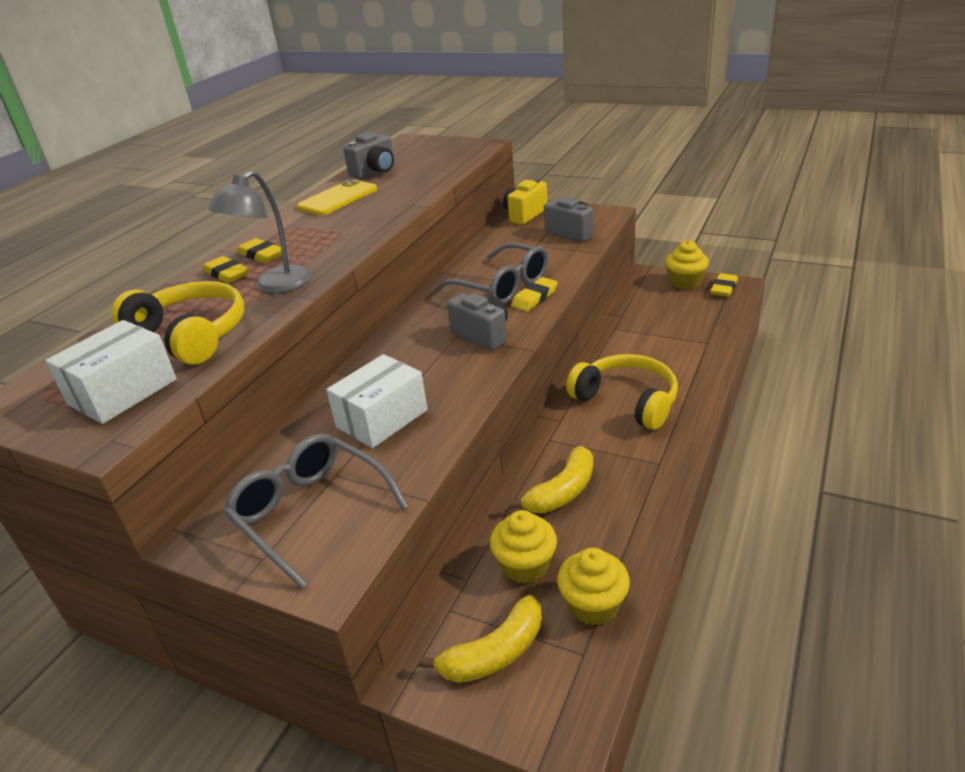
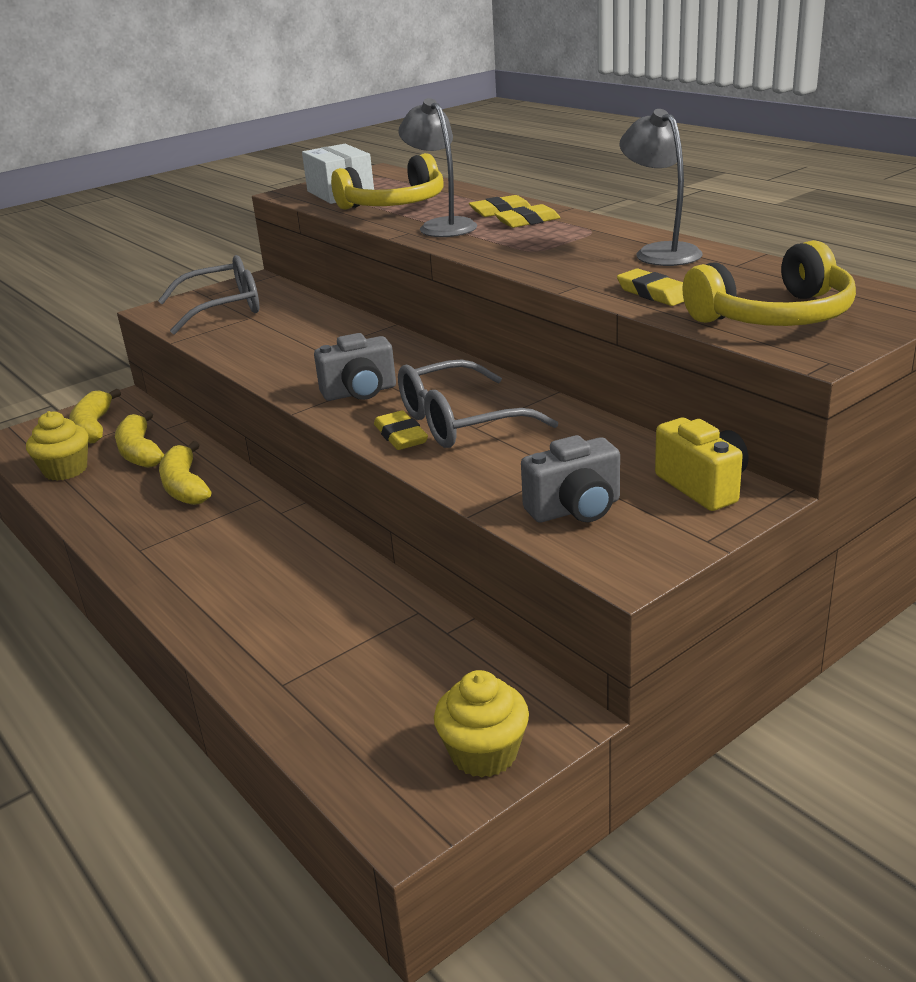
camera: 115 degrees right, 5 degrees down
yellow phone [297,179,377,216] -> grey lamp [620,109,703,266]
white box [326,354,428,448] -> none
grey camera [343,132,394,179] -> none
yellow cupcake [490,510,557,584] -> yellow banana [115,411,164,468]
yellow headphones [566,354,678,430] -> yellow headphones moved to [683,240,856,326]
yellow eraser [710,273,738,297] -> yellow eraser moved to [617,269,684,306]

